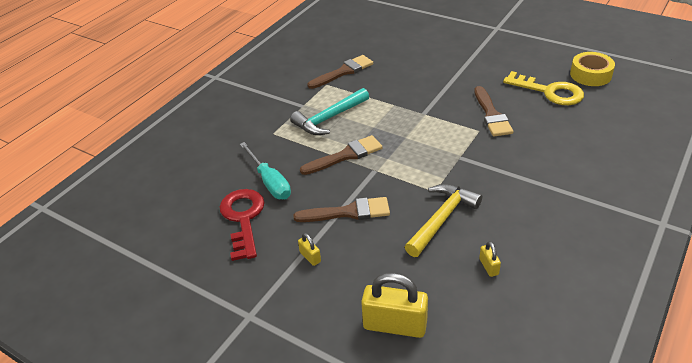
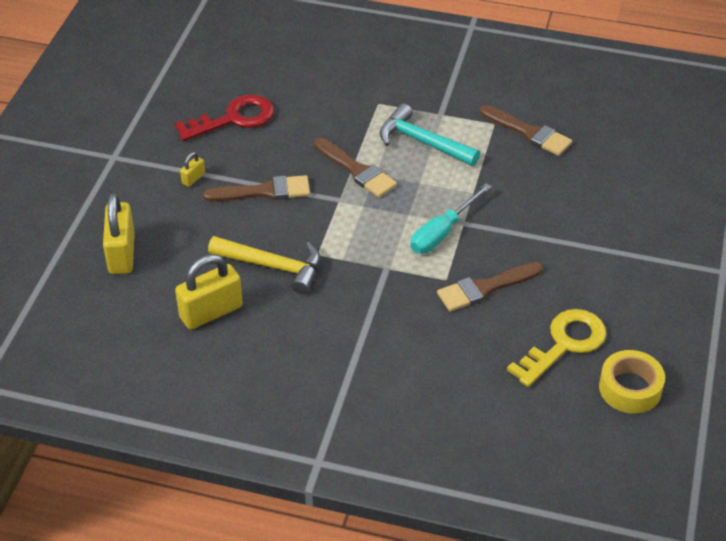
camera: 70 degrees right, 5 degrees up
turquoise screwdriver [240,142,291,199] -> turquoise screwdriver moved to [410,183,492,254]
brown brush [293,197,390,222] -> brown brush turned 75 degrees counterclockwise [203,175,310,201]
yellow padlock [479,241,501,277] -> yellow padlock [175,254,243,330], size x2.17
yellow key [503,71,584,105] -> yellow key turned 150 degrees counterclockwise [507,309,607,387]

